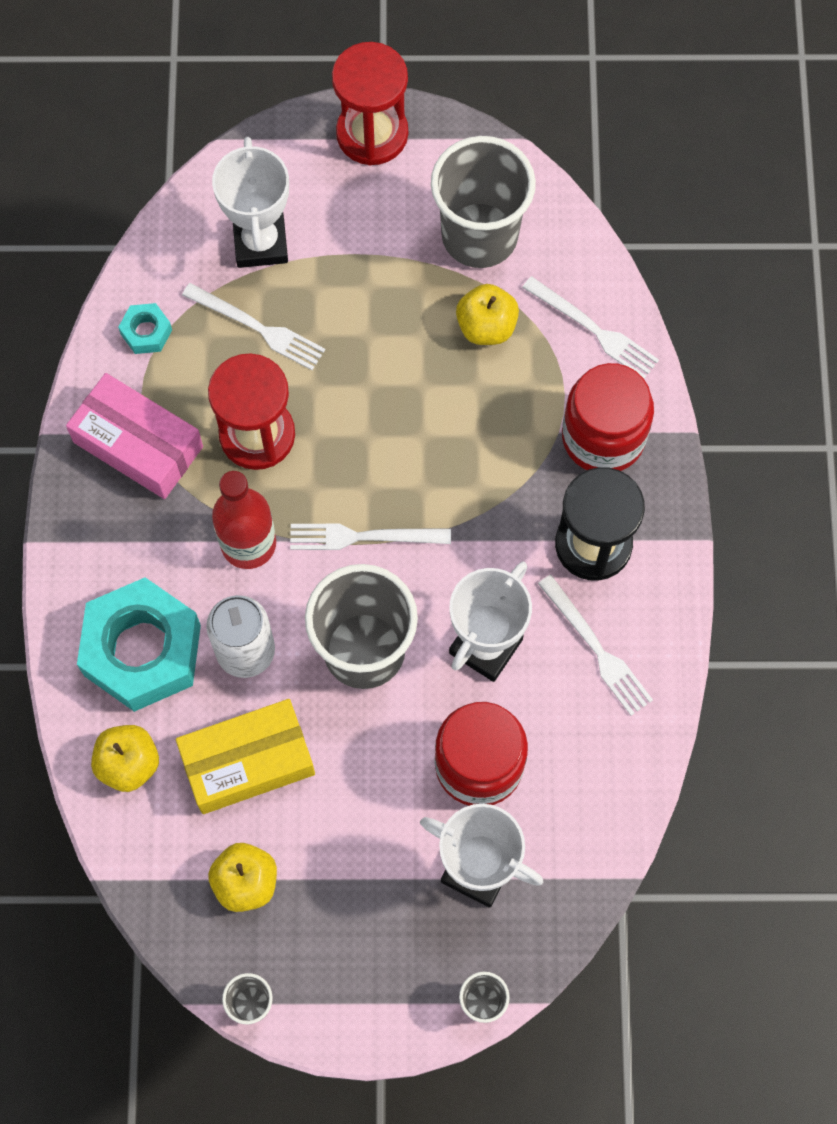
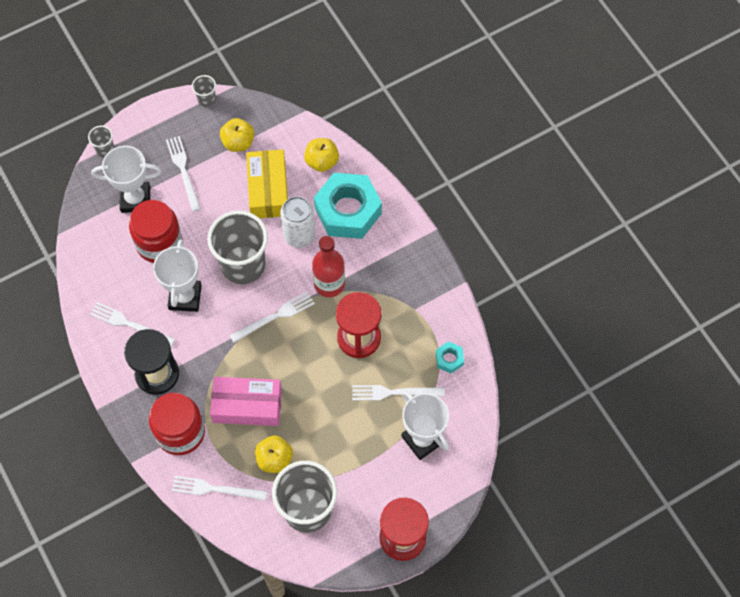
camera: 150 degrees right, 5 degrees down
pink box [66,373,203,499] -> pink box moved to [210,377,282,426]
yellow box [176,699,315,814] -> yellow box turned 45 degrees counterclockwise [246,149,288,218]
none -> white fork [166,136,201,211]

